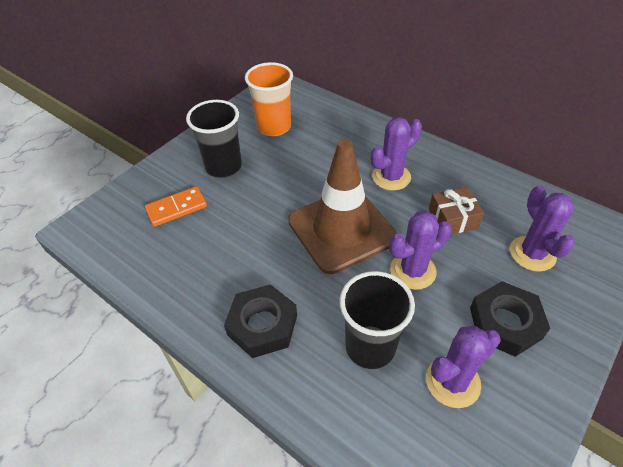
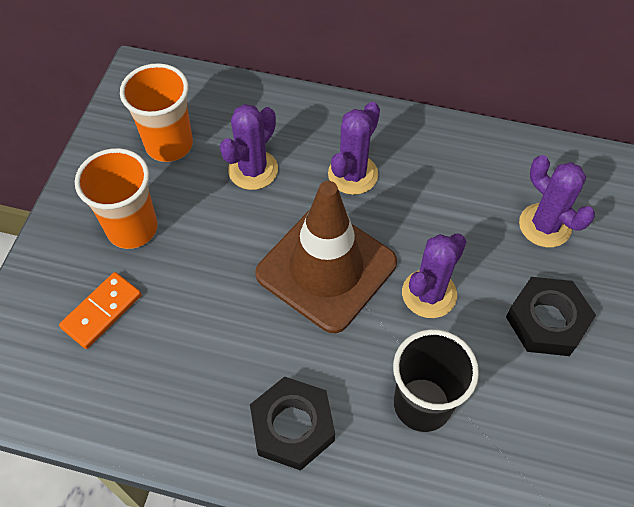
camera: 25 degrees left, 10 degrees up
black cup [186,100,242,178] -> orange cup [75,148,158,249]
purple cactus [426,325,501,408] -> purple cactus moved to [220,104,278,190]
brown gift [429,187,484,234] -> none

